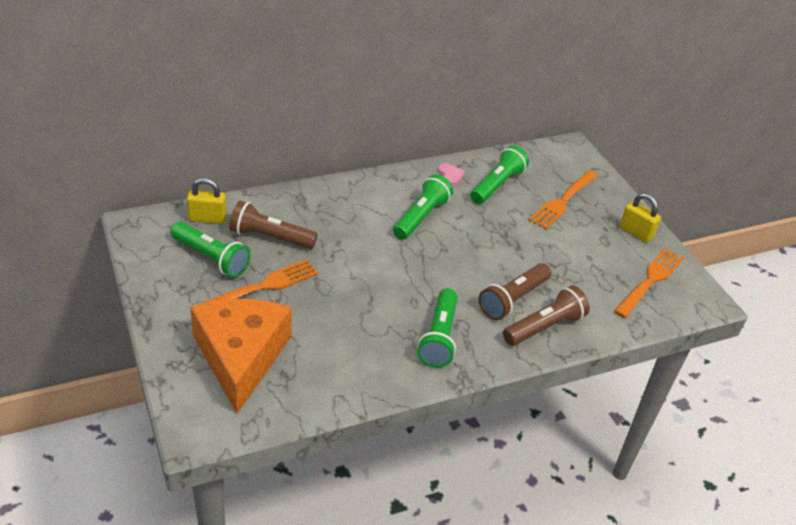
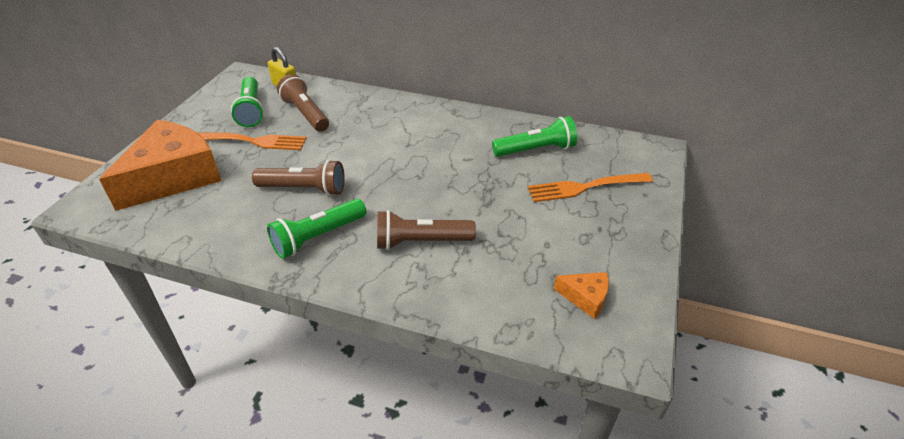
camera: 45 degrees right, 0 degrees up
green flashlight [393,174,453,240] -> none
pink heart [438,163,465,186] -> none
brown flashlight [503,285,590,346] -> brown flashlight moved to [252,160,345,196]
orange fork [614,248,684,318] -> orange cheese [554,272,609,319]
yellow padlock [619,193,661,243] -> none

